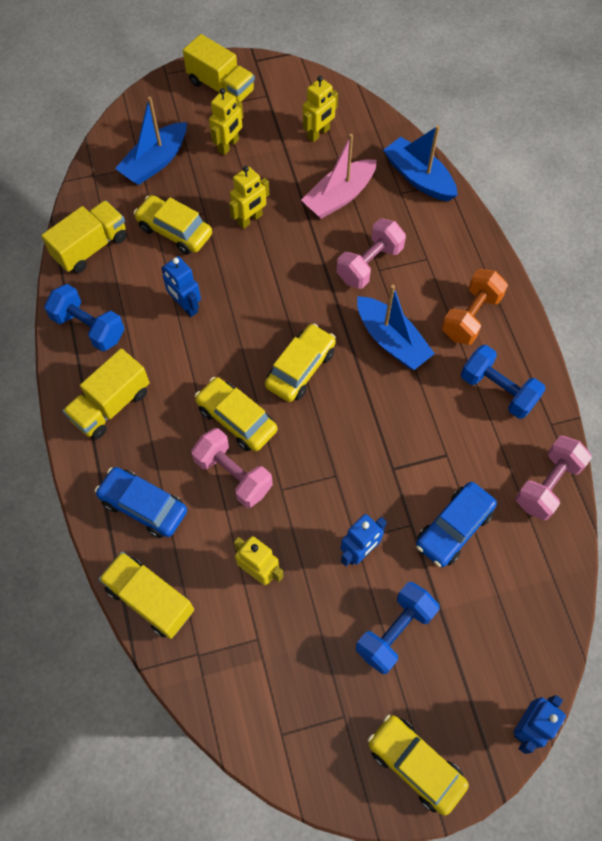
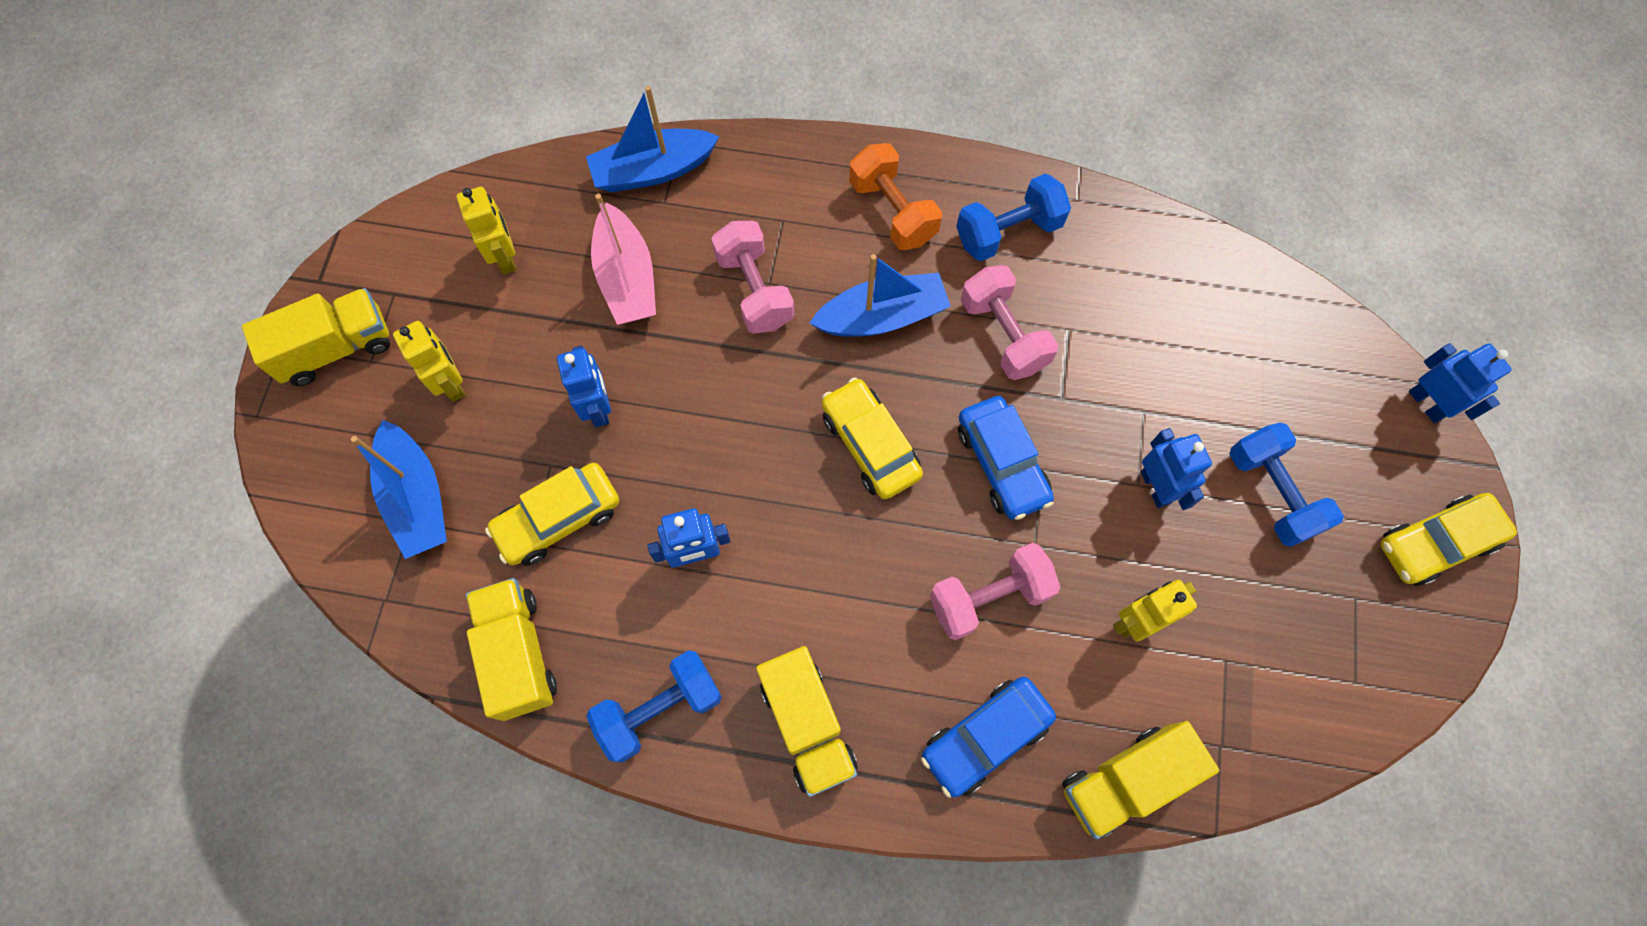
camera: 65 degrees left, 5 degrees up
yellow car [195,377,277,451] -> none
yellow robot [229,166,269,229] -> blue robot [557,346,611,427]
blue car [416,482,497,567] -> blue car moved to [958,396,1054,520]
pink dumbbell [515,436,592,520] -> pink dumbbell moved to [961,265,1059,380]

